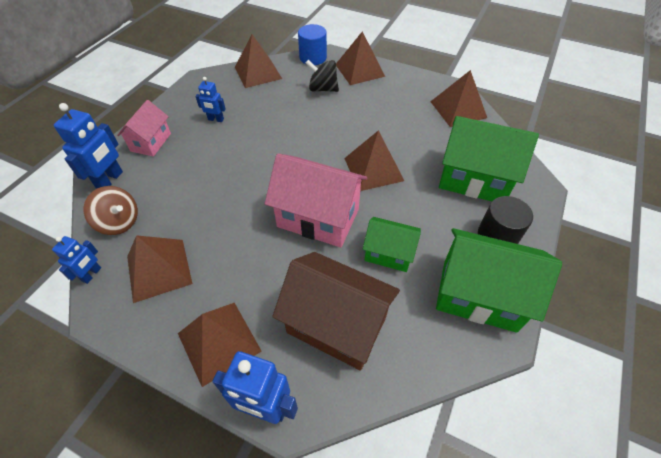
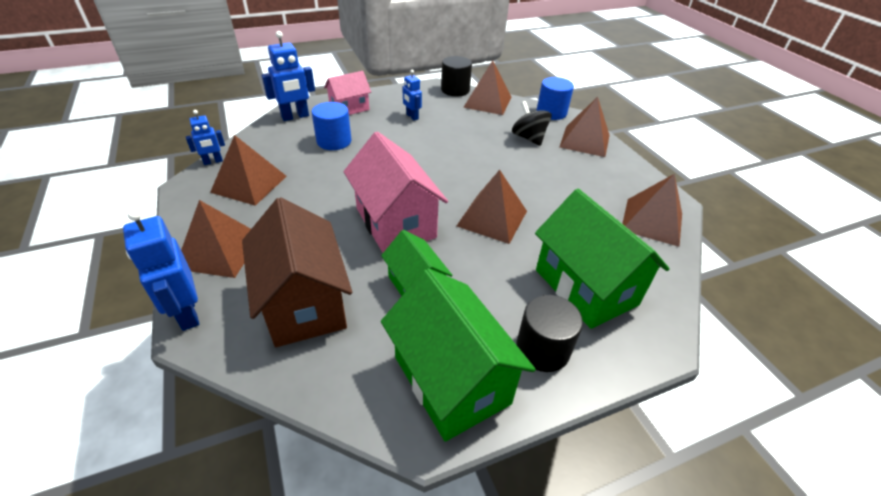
camera: 40 degrees right, 10 degrees down
brown spinning top [84,186,138,235] -> none
none -> blue cylinder [312,102,352,150]
none -> black cylinder [441,56,472,96]

